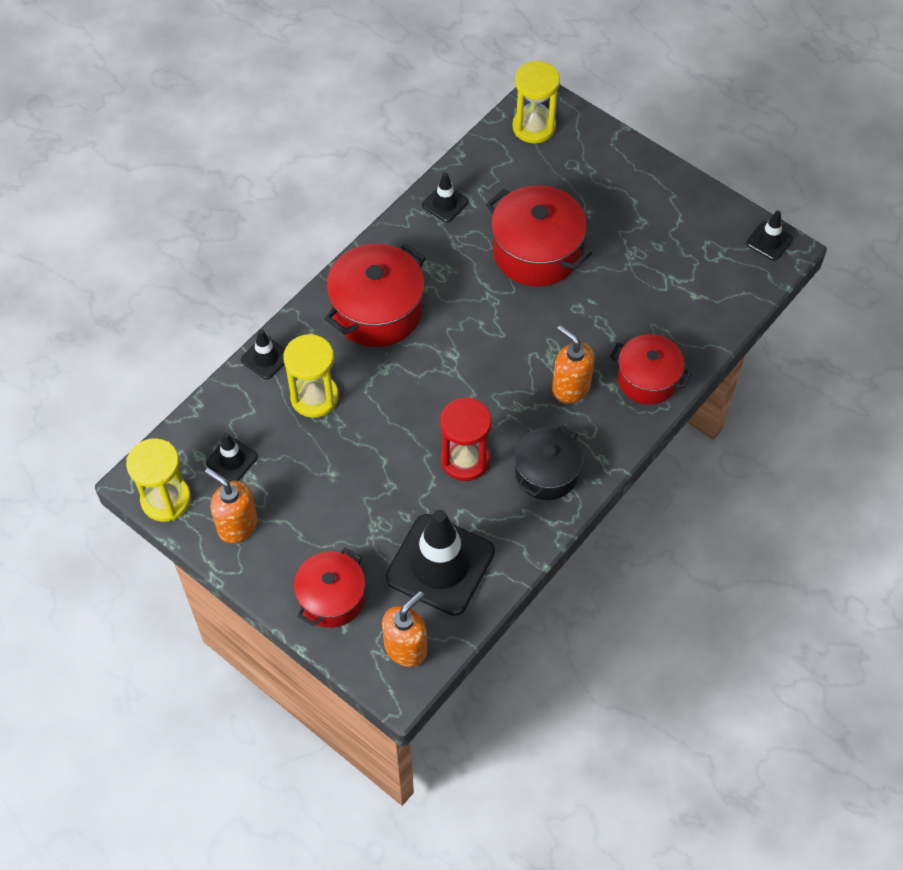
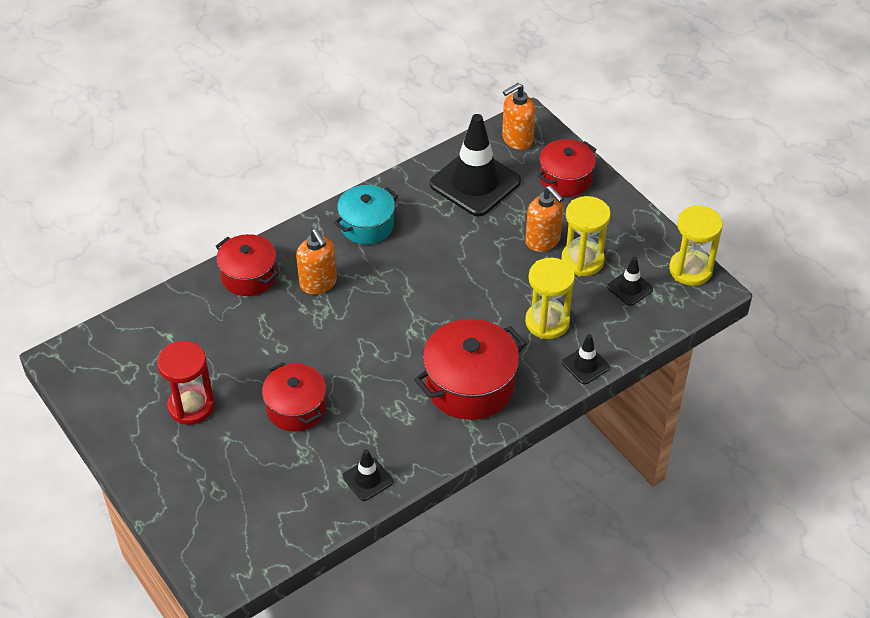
camera: 165 degrees left, 10 degrees down
orange soap dispenser [205,468,258,543] -> orange soap dispenser moved to [525,186,563,252]
red hourglass [440,397,492,481] -> red hourglass moved to [157,341,215,425]
red pot [486,185,592,287] -> red pot [262,362,326,431], size x0.66
yellow hourglass [512,60,560,143] -> yellow hourglass moved to [561,196,611,276]
black pot [514,424,583,500] -> turquoise pot [334,185,398,245]
black traffic cone [746,211,793,261] -> none

